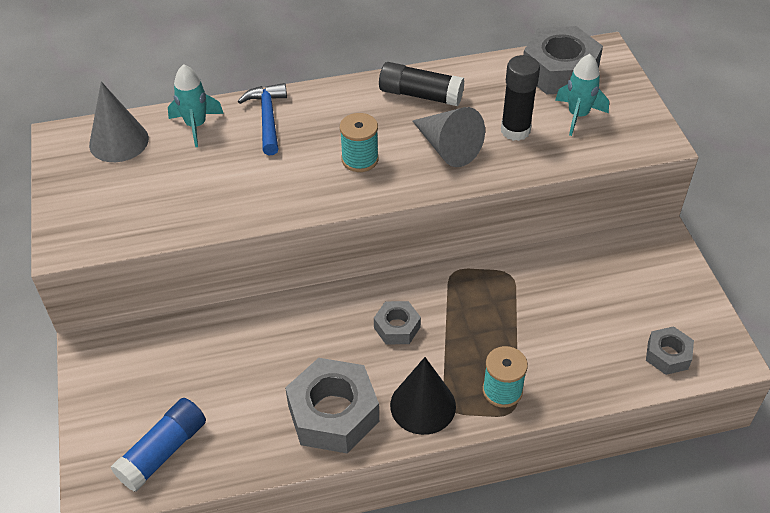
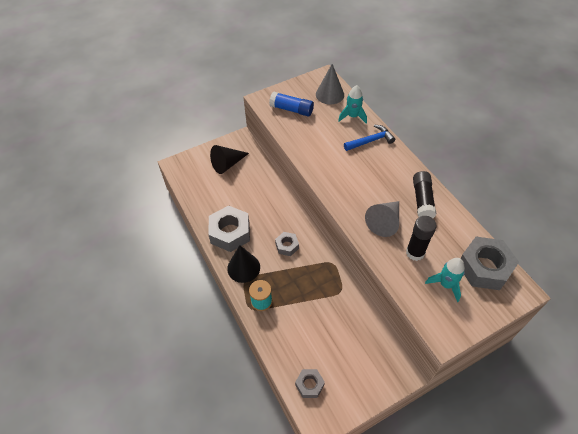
camera: 75 degrees right, 5 degrees up
blue glue stick [111,398,206,492] -> blue glue stick moved to [269,92,314,117]
turquoise spool [340,113,379,172] -> none
none -> black cone [210,145,249,174]

